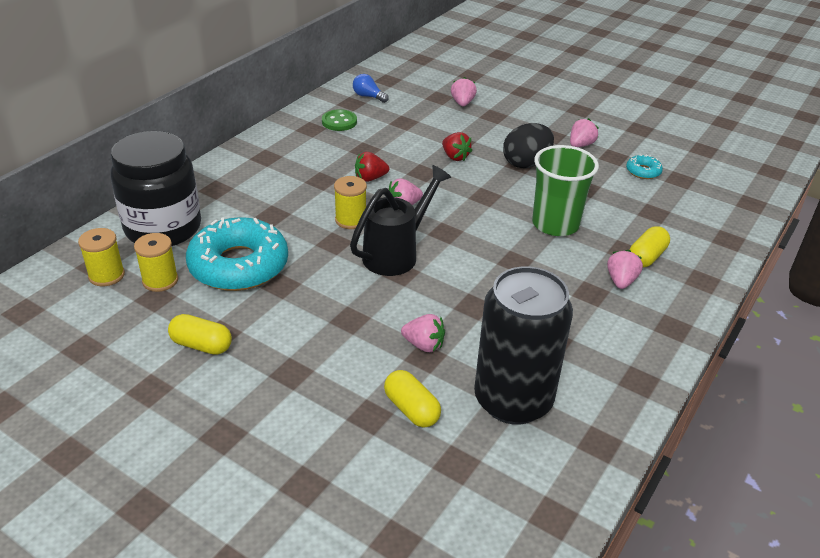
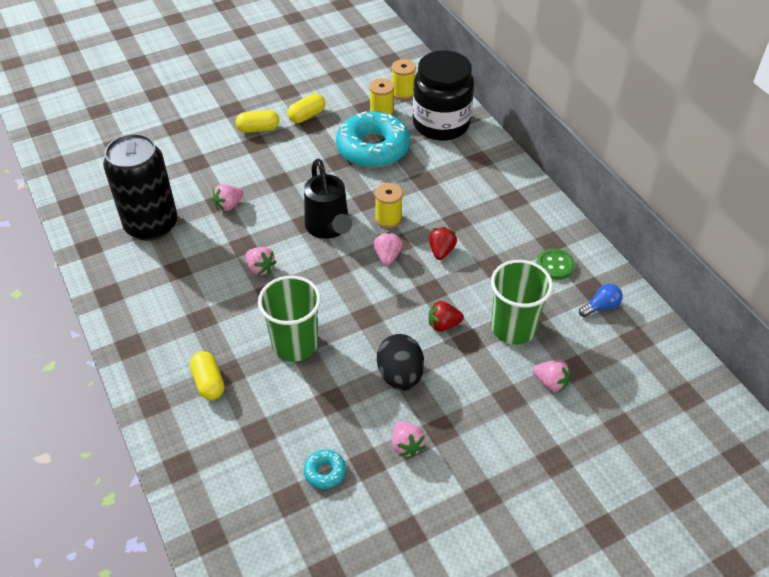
camera: 120 degrees right, 10 degrees up
yellow capsule [384,370,441,428] -> yellow capsule moved to [236,110,279,133]
pink strawberry [607,250,643,289] -> pink strawberry moved to [246,247,277,275]
none -> green cup [491,260,553,345]

